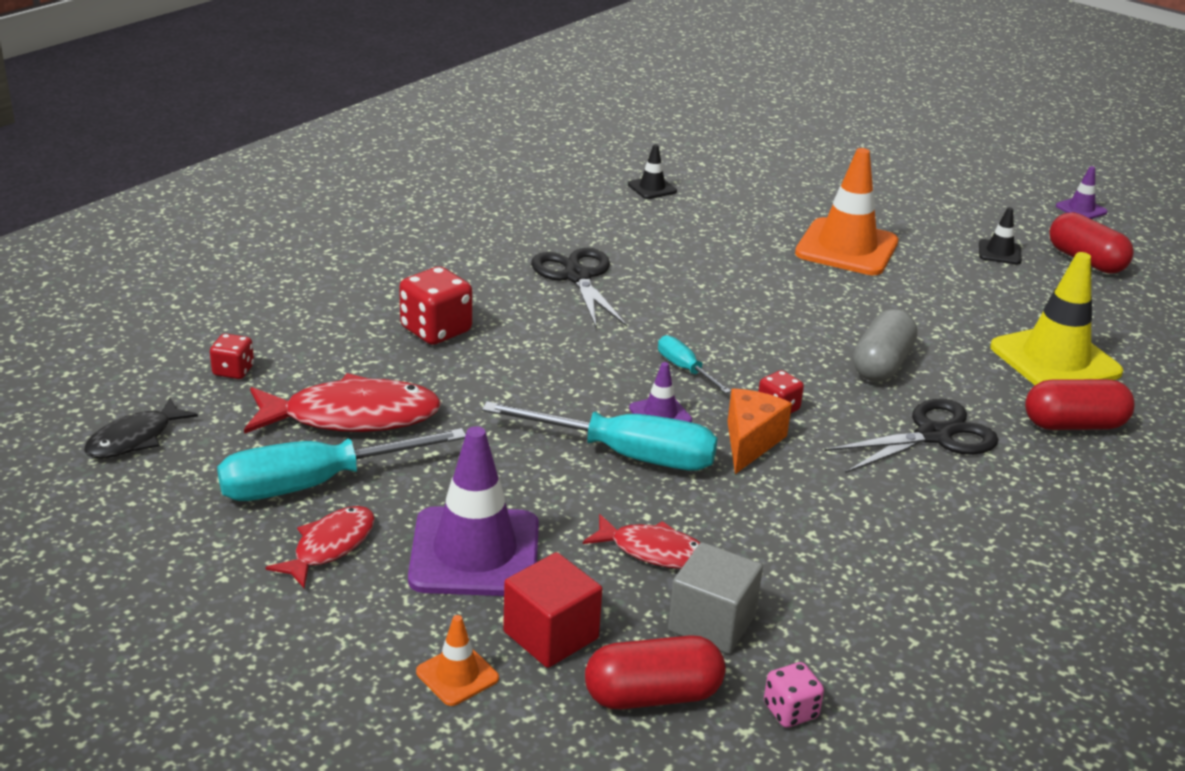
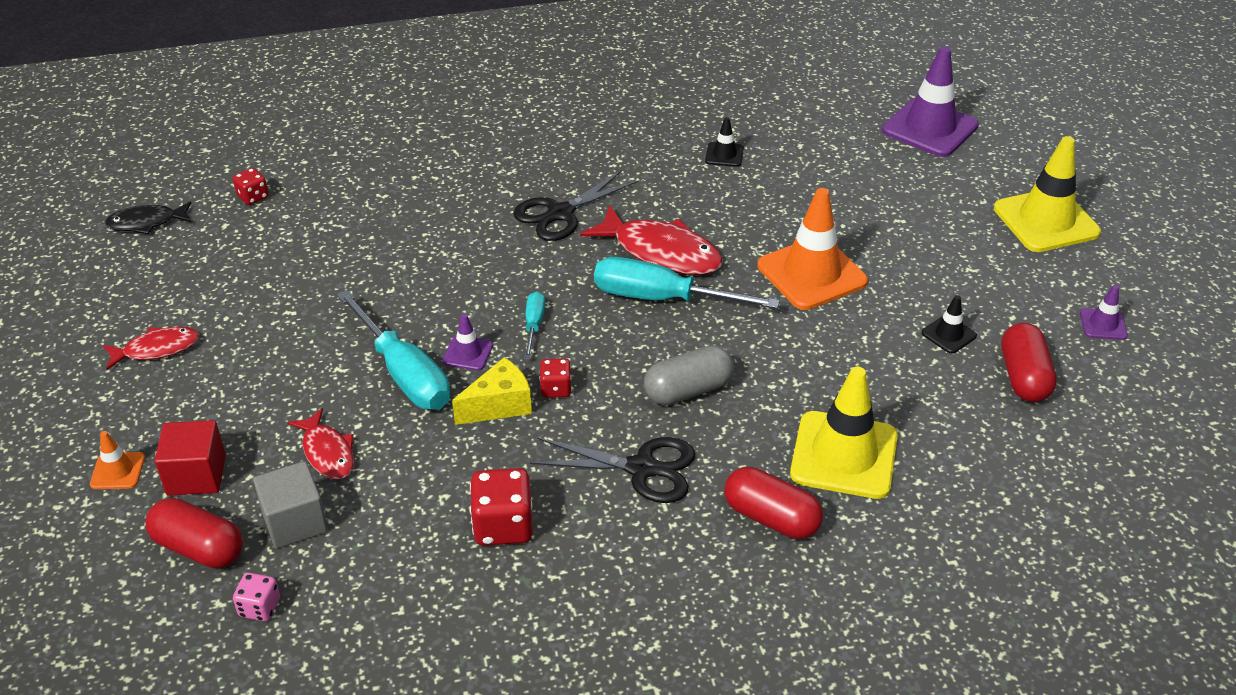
camera: 40 degrees right, 10 degrees up
turquoise screwdriver [217,428,466,501] -> turquoise screwdriver moved to [594,257,779,309]
red fish [244,373,441,434] -> red fish moved to [580,205,723,275]
red dice [399,266,472,345] -> red dice moved to [470,468,533,546]
purple traffic cone [408,426,539,596] -> purple traffic cone moved to [882,47,979,157]
black scissors [531,248,627,327] -> black scissors turned 150 degrees counterclockwise [513,170,639,241]
orange cheese [727,388,792,474] -> yellow cheese [452,357,532,425]
none -> yellow traffic cone [994,136,1101,252]

